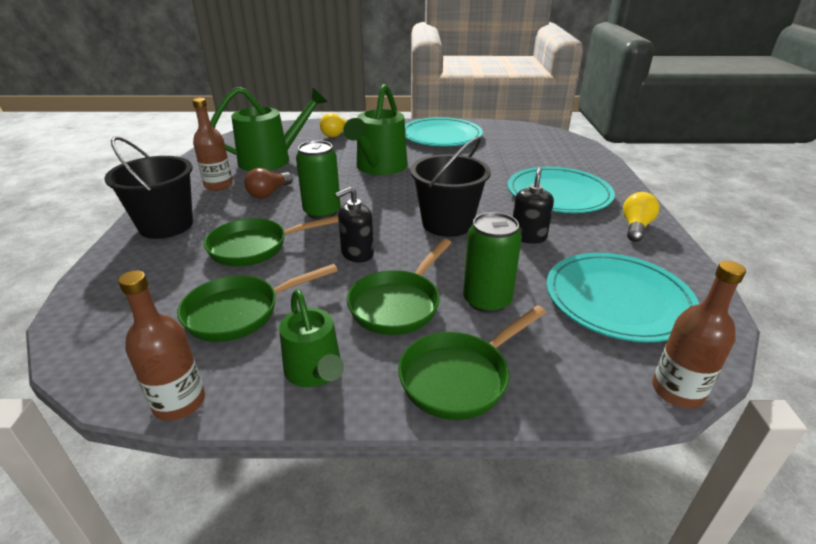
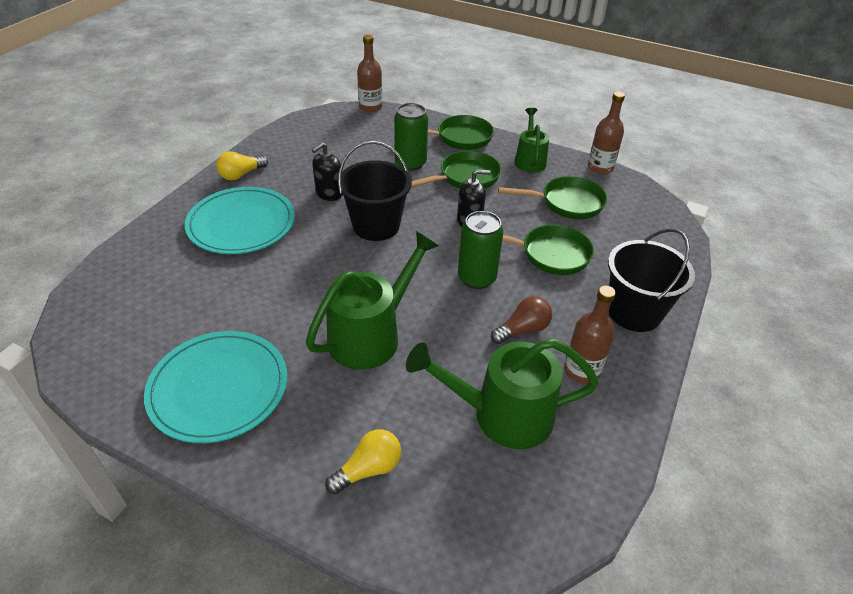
camera: 155 degrees left, 10 degrees up
turquoise plate [547,253,699,342] -> none

